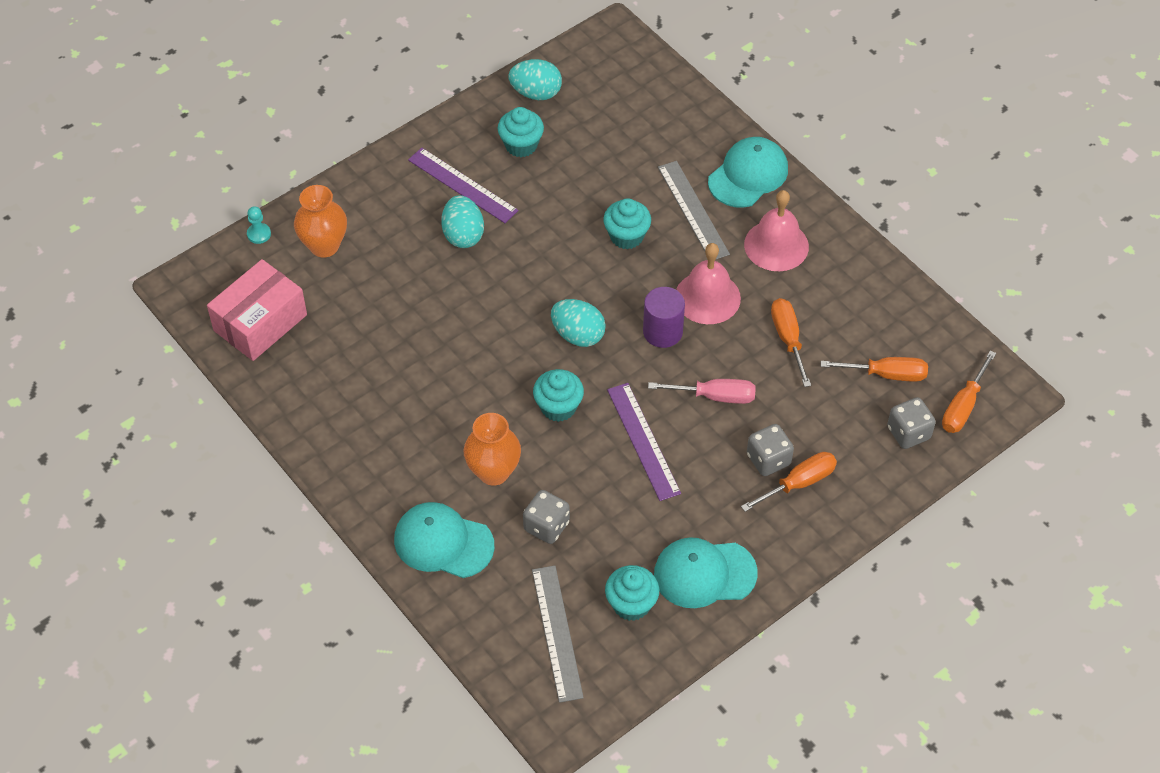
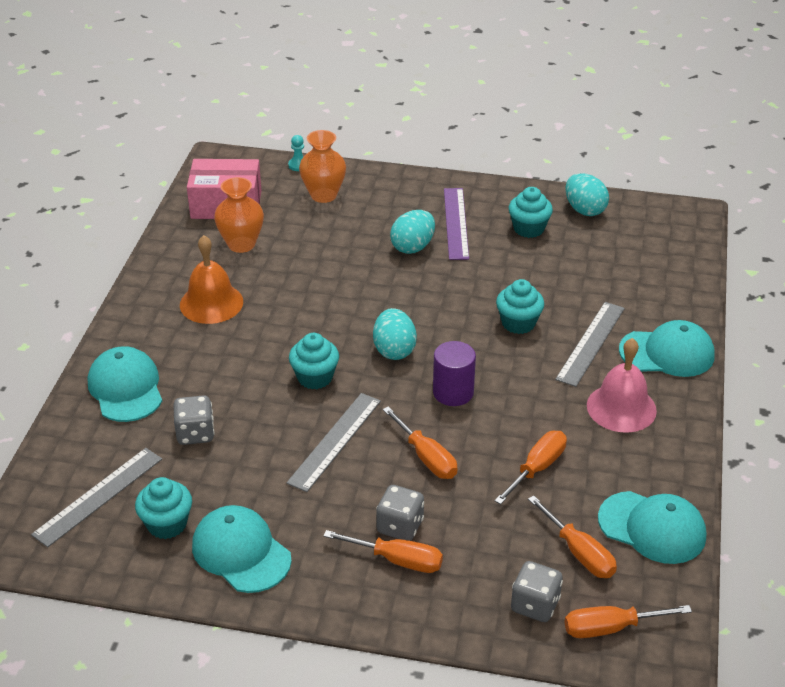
camera: 50 degrees right, 15 degrees down
orange vase [464,413,521,486] -> orange vase moved to [214,177,264,253]
purple ruler [607,383,681,501] -> grey ruler [287,393,381,492]
pink screwdriver [648,379,756,404] -> orange screwdriver [383,406,458,479]
pink bell [676,243,741,324] -> none
none -> orange bell [180,235,243,324]
none -> turquoise cap [598,491,706,564]

